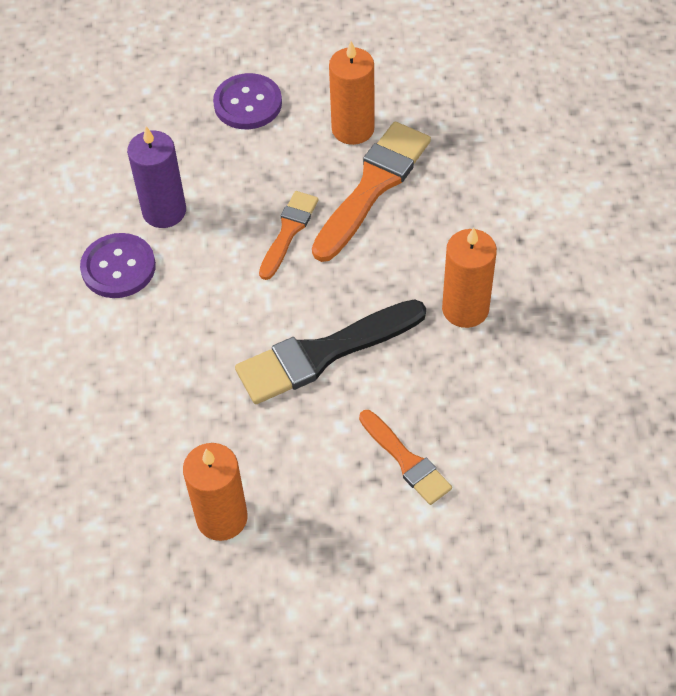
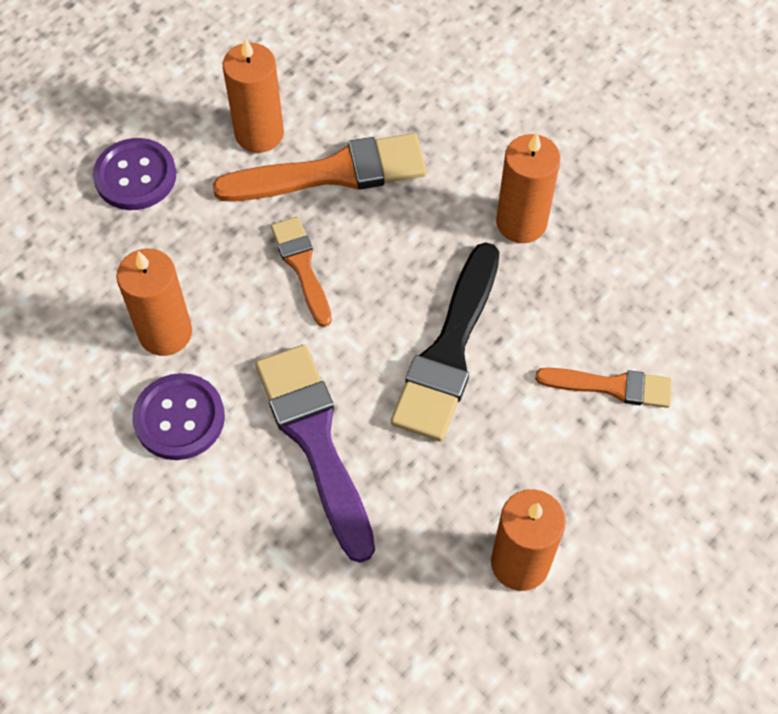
camera: 45 degrees left, 5 degrees up
purple candle [127,126,186,228] -> orange candle [116,249,192,356]
orange brush [312,122,431,262] -> orange brush turned 90 degrees clockwise [212,133,427,202]
none -> purple brush [255,345,375,563]

